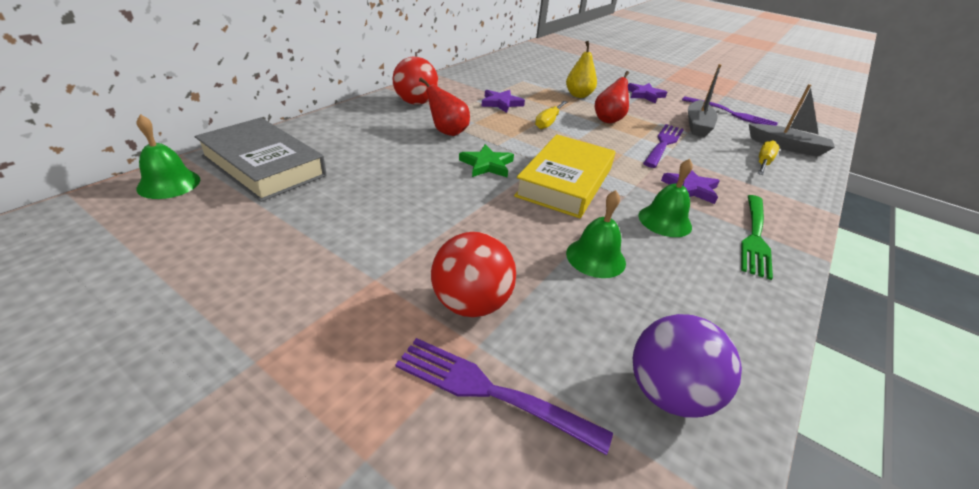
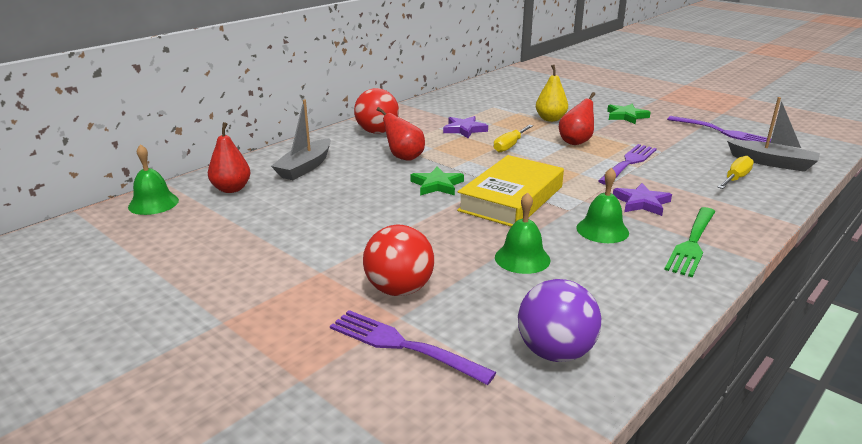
camera: 10 degrees right, 10 degrees down
grey book [194,118,327,202] -> red pear [208,122,251,193]
purple star [628,83,667,104] -> green star [607,104,651,124]
grey boat [688,64,721,137] -> grey boat moved to [271,100,331,180]

